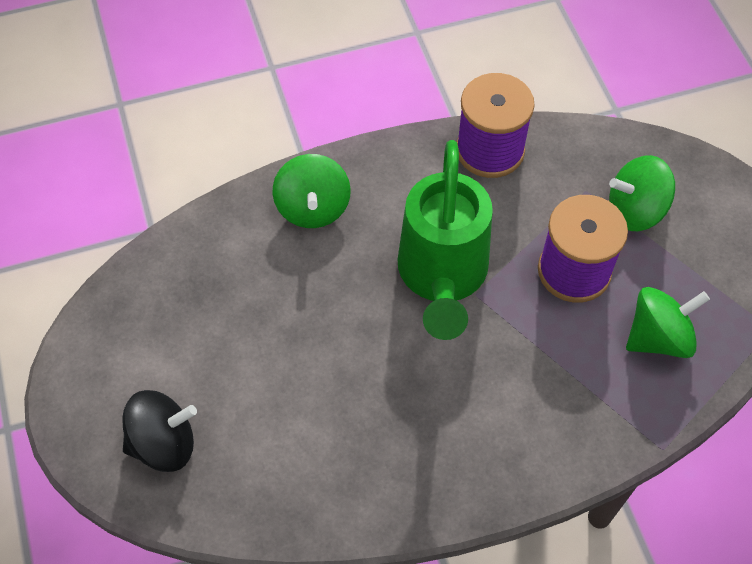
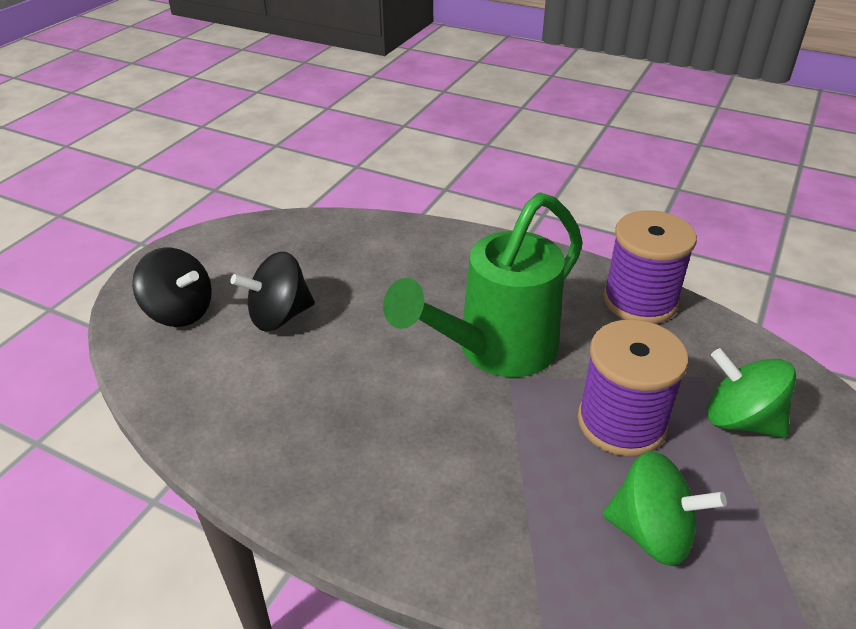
camera: 45 degrees right, 20 degrees down
green spinning top [273,154,351,228] -> none
none -> black spinning top [231,252,315,331]

